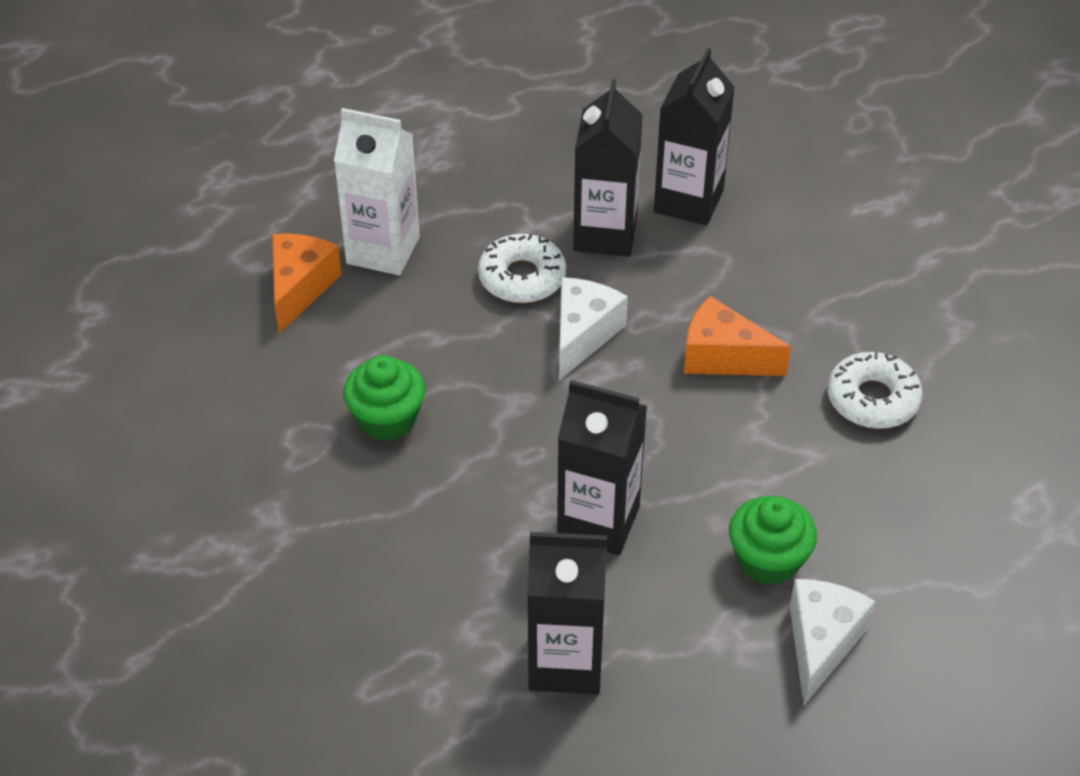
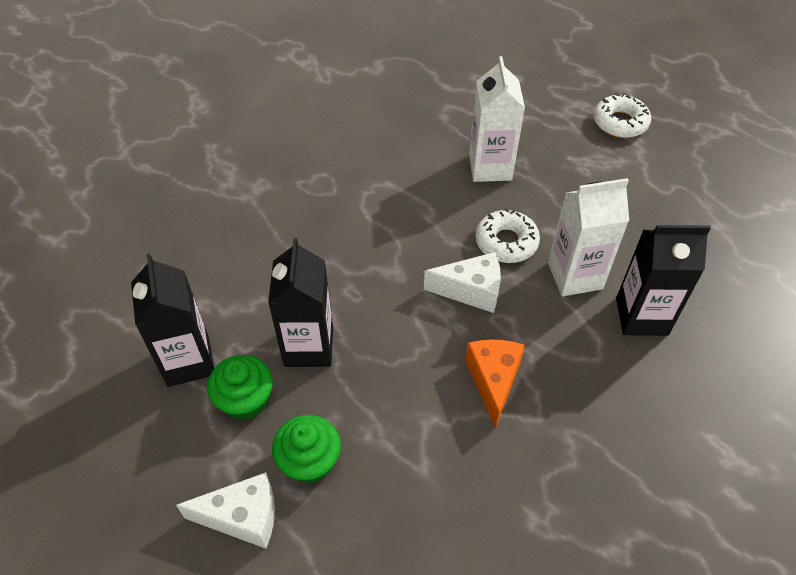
camera: 70 degrees right, 5 degrees up
orange cheese [272,233,342,333] -> none
green cupcake [343,355,425,441] -> green cupcake moved to [207,355,273,421]
black carton [573,79,643,257] -> white carton [548,178,629,296]
white donut [827,352,922,429] -> white donut moved to [594,93,651,138]

